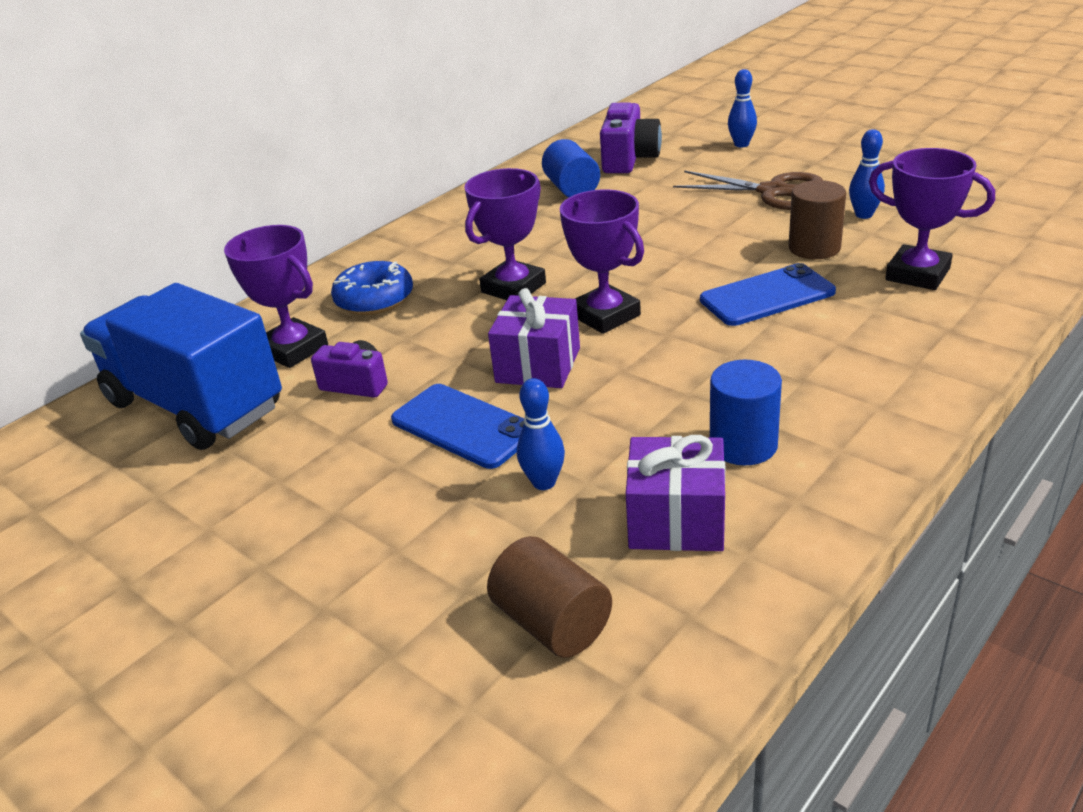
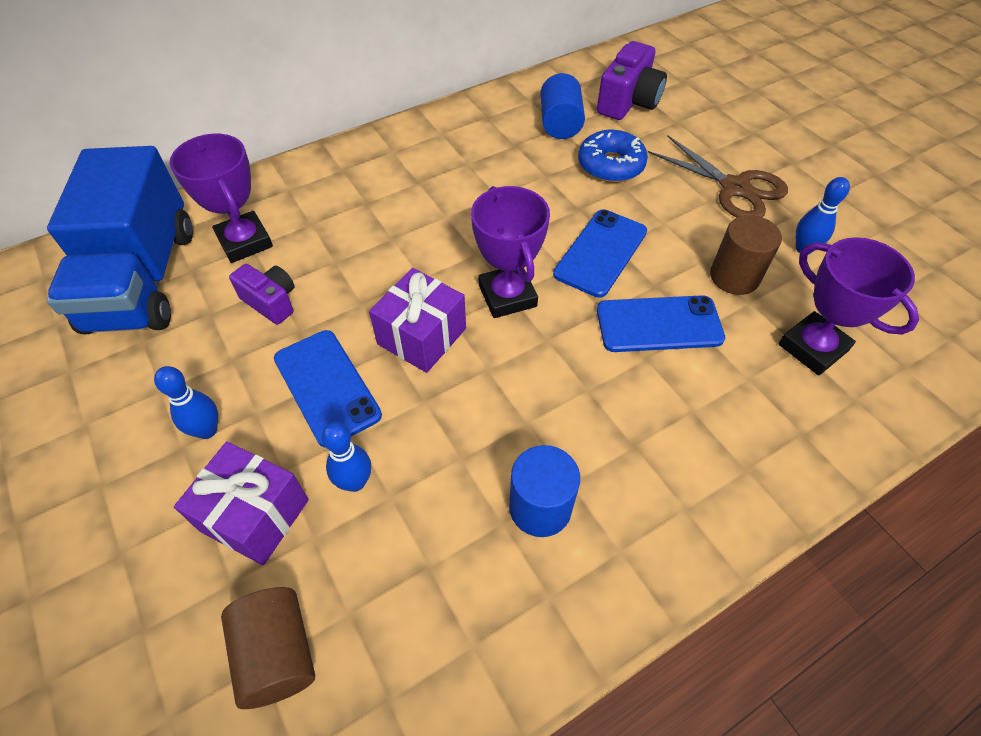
camera: 15 degrees right, 20 degrees up
blue truck [80,283,282,450] -> blue truck turned 150 degrees counterclockwise [47,146,193,334]
blue donut [331,261,413,315] -> blue donut moved to [578,130,648,182]
purple trophy [464,168,546,300] -> none
purple gift [626,435,725,551] -> purple gift moved to [174,441,309,565]
blue bowling pin [728,69,757,147] -> blue bowling pin moved to [154,366,218,439]
none -> blue phone [553,209,647,298]

